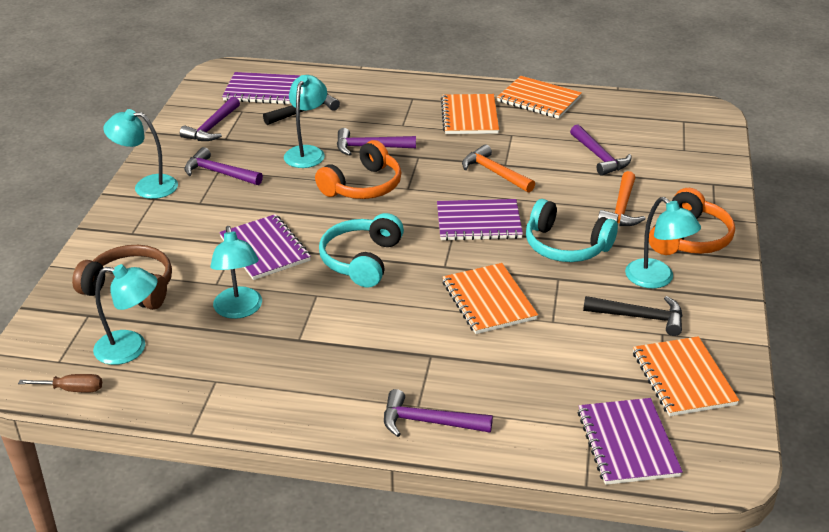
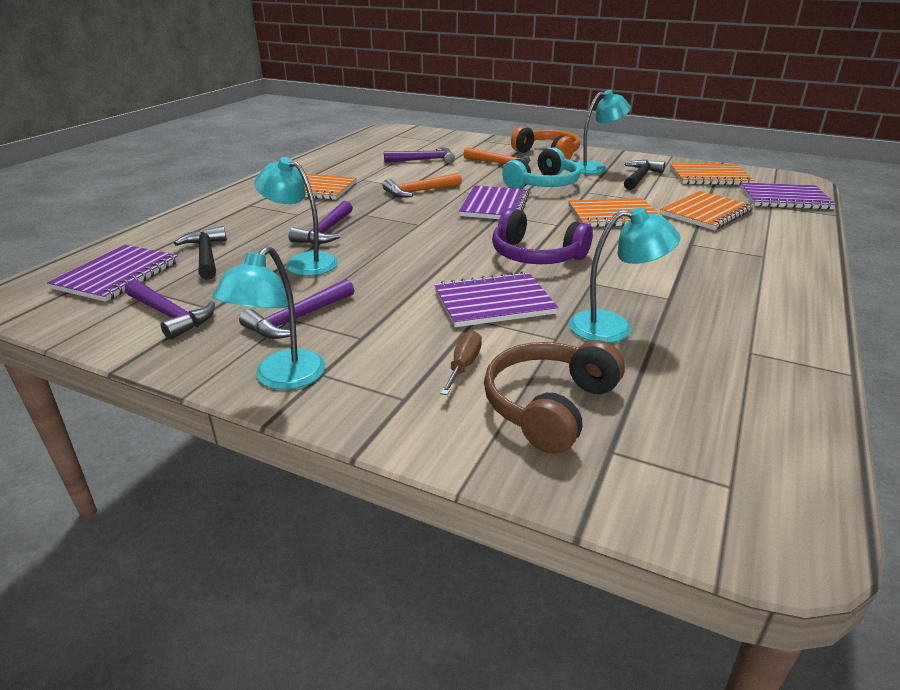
camera: 75 degrees left, 5 degrees down
brown screwdriver [18,374,102,393] -> brown screwdriver moved to [440,331,482,395]
turquoise lamp [93,264,158,365] -> none
orange headphones [315,140,401,199] -> none
turquoise headphones [319,213,404,288] -> purple headphones [492,208,593,264]
purple hammer [384,389,493,437] -> none
orange notebook [497,76,582,119] -> orange notebook moved to [660,191,754,230]

